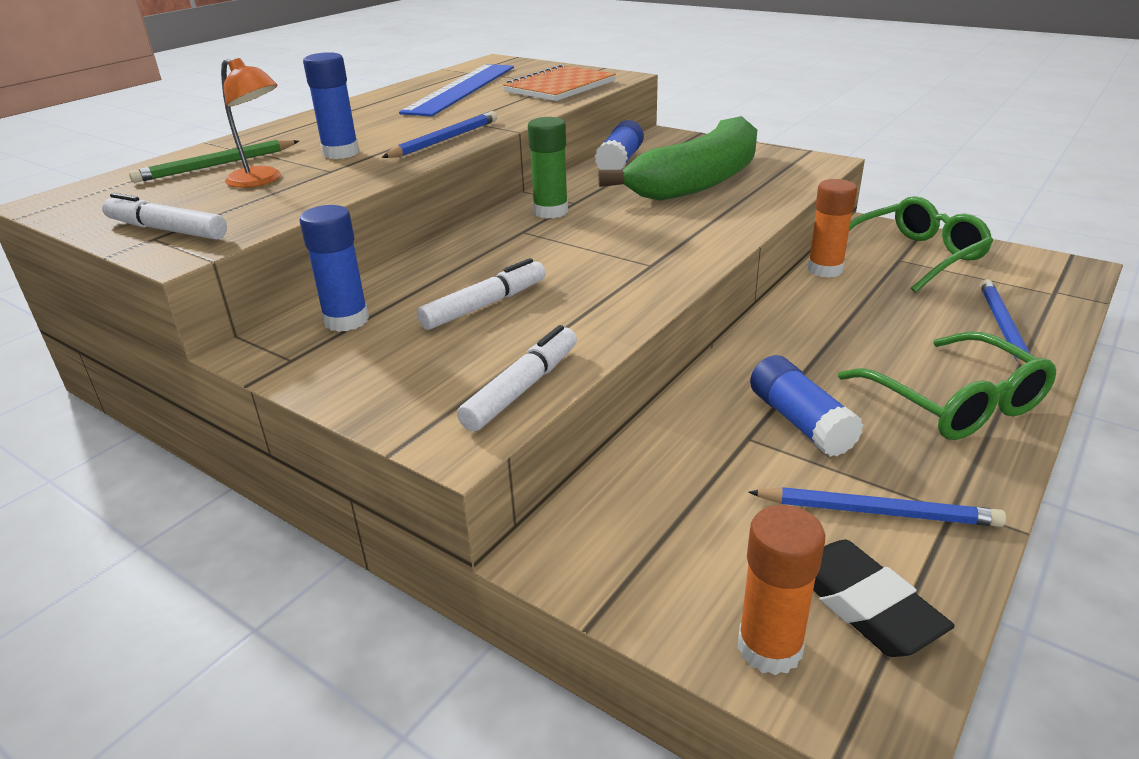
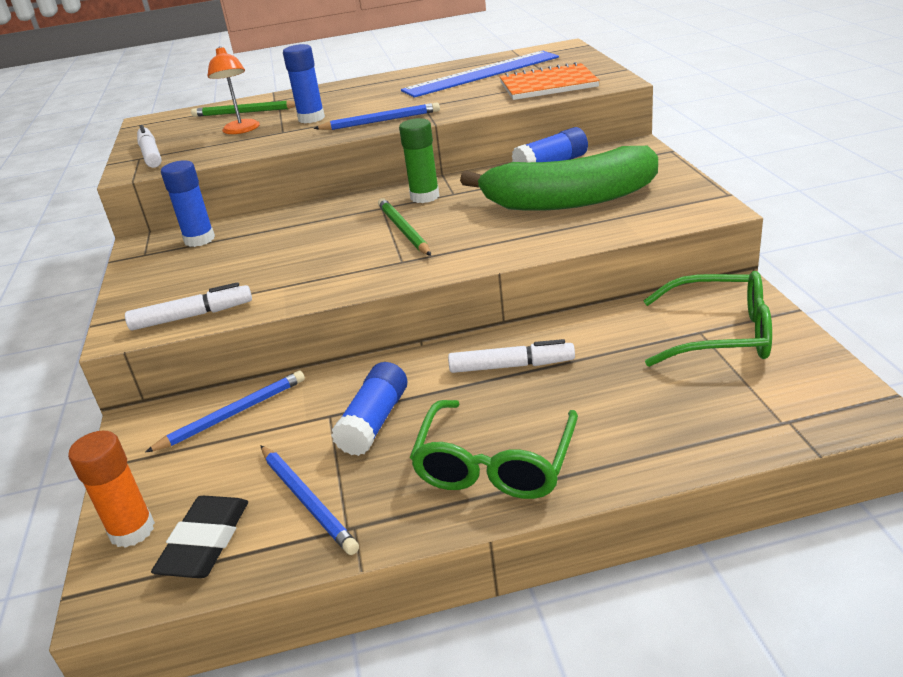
camera: 45 degrees right, 0 degrees up
white marker [417,258,546,330] -> white marker moved to [448,339,575,373]
orange glue stick [808,179,857,278] -> none
blue pencil [980,279,1030,366] -> blue pencil moved to [145,371,305,453]
none -> green pencil [378,198,431,256]

